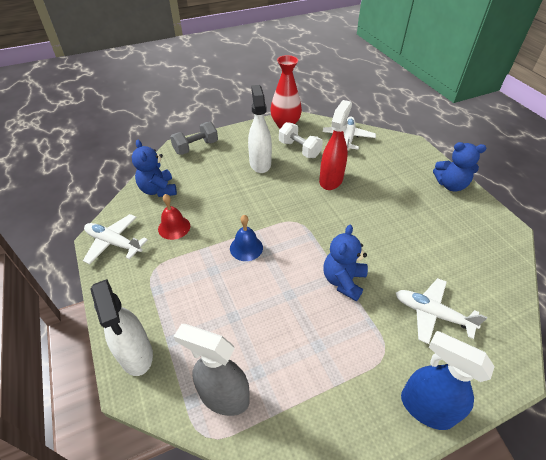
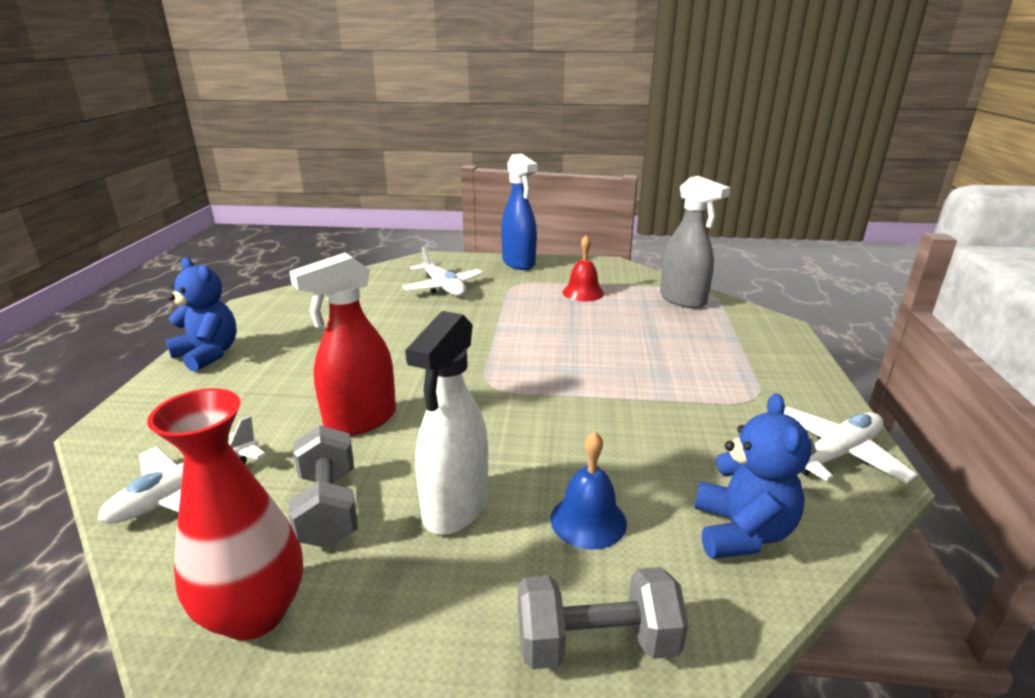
camera: 150 degrees left, 20 degrees down
white plane [83,214,148,264] -> white plane turned 90 degrees counterclockwise [784,407,917,483]
white spray bottle [90,279,153,376] -> none
red bell [158,194,190,240] -> red bell moved to [562,235,604,301]
blue bell [230,215,263,261] -> blue bell moved to [550,431,627,550]
white dumbbell [279,122,323,158] -> grey dumbbell [288,425,358,548]
blue teddy bear [323,225,368,301] -> none

